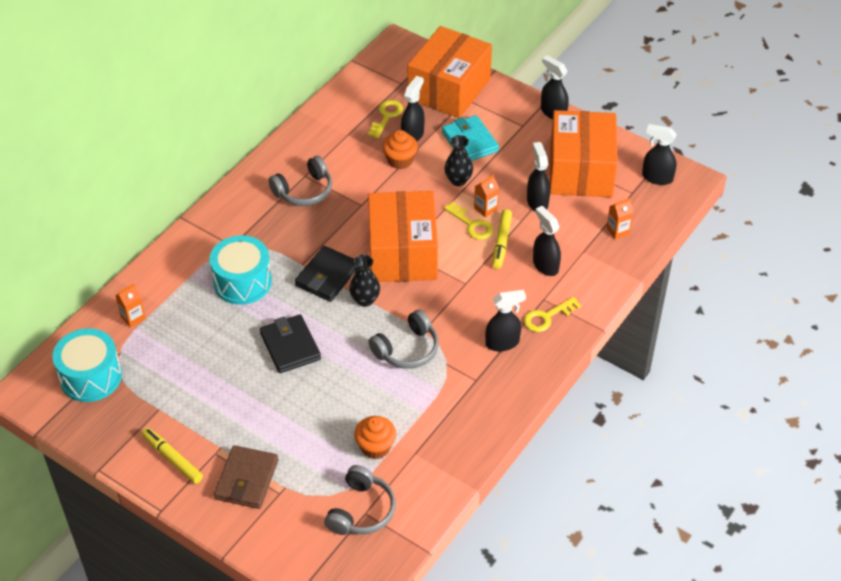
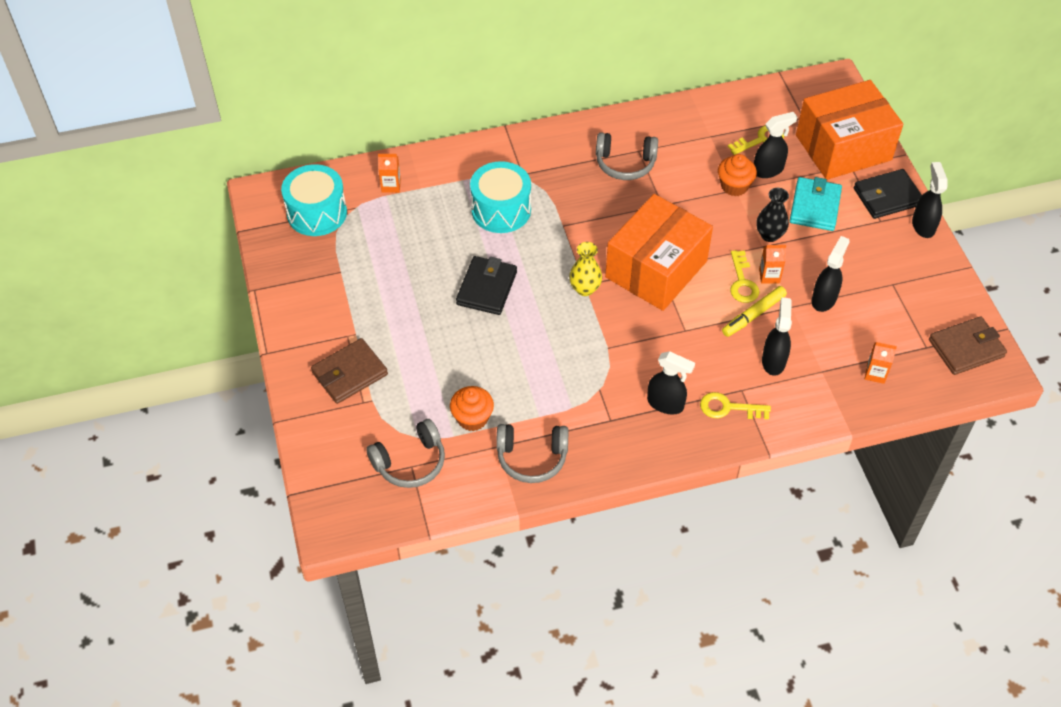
camera: 40 degrees right, 5 degrees up
yellow marker [141,428,203,484] -> none
black wallet [295,246,358,302] -> black wallet moved to [854,169,922,219]
black vase [349,254,380,307] -> yellow vase [569,242,602,296]
grey headphones [368,309,439,369] -> grey headphones moved to [496,424,569,483]
orange box [550,110,618,197] -> none
black spray bottle [642,124,677,185] -> brown wallet [929,316,1007,375]

